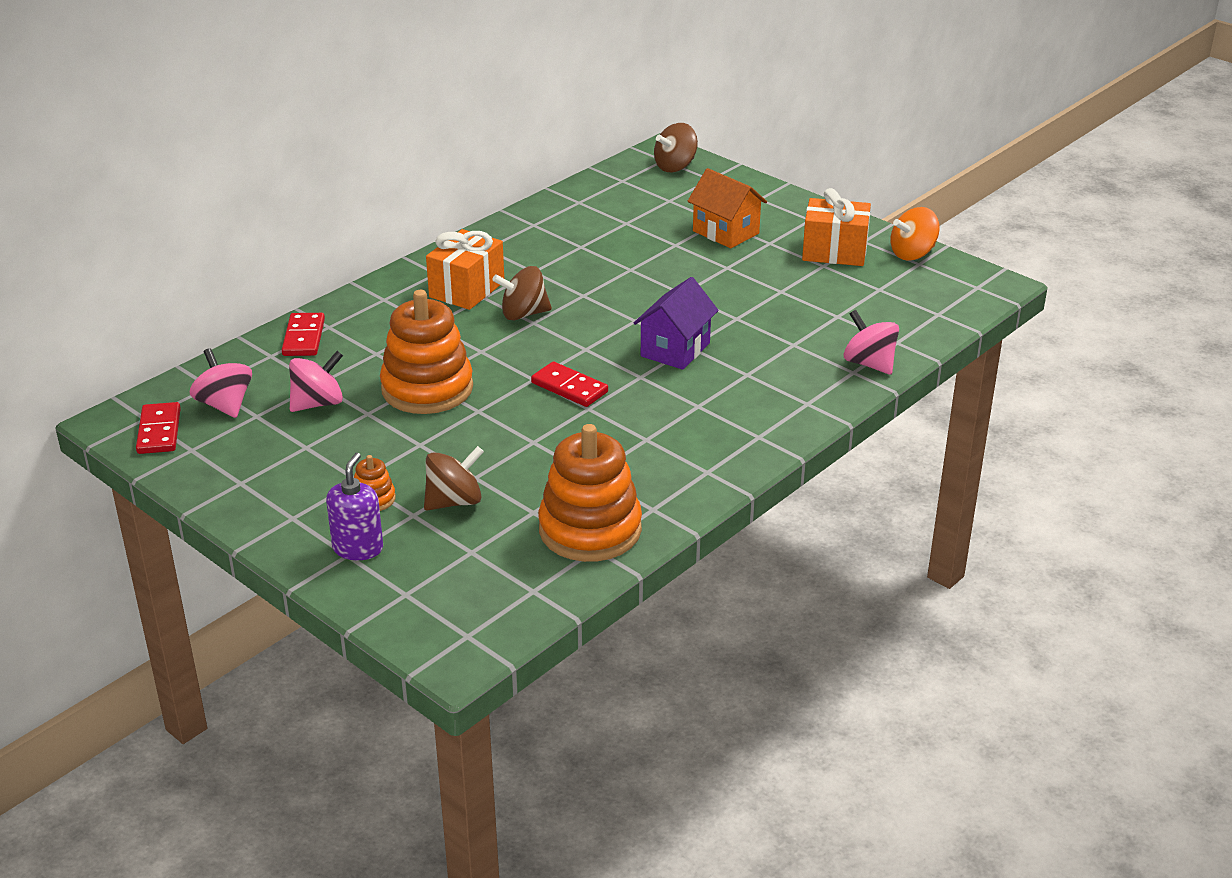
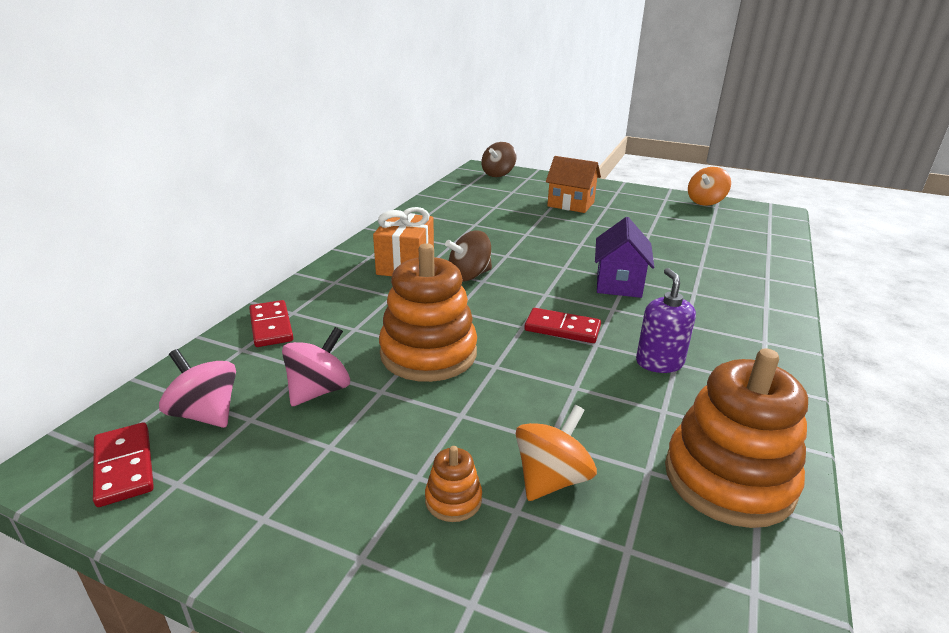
camera: 20 degrees left, 5 degrees down
purple soap dispenser [326,453,383,560] -> purple soap dispenser moved to [636,268,696,373]
brown spinning top [424,446,484,511] -> orange spinning top [516,405,597,501]
orange gift [802,188,871,266] -> none
pink spinning top [843,310,899,375] -> none

